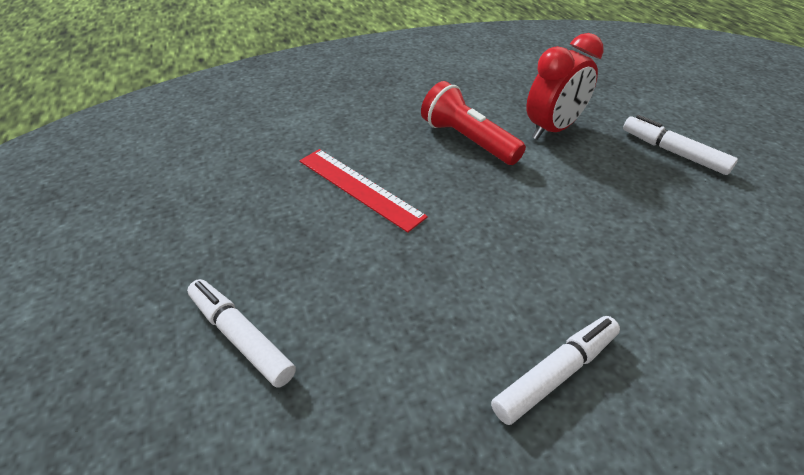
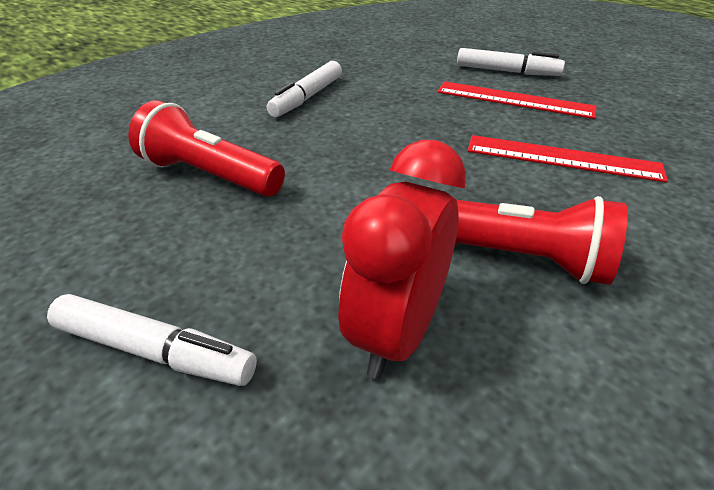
camera: 155 degrees right, 5 degrees down
none -> red flashlight [129,100,285,197]
none -> red ruler [437,81,597,119]

